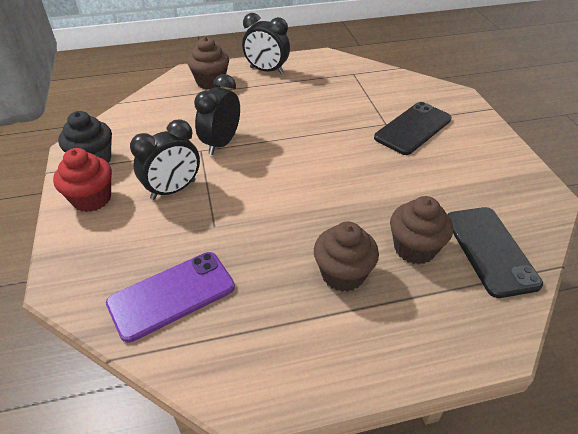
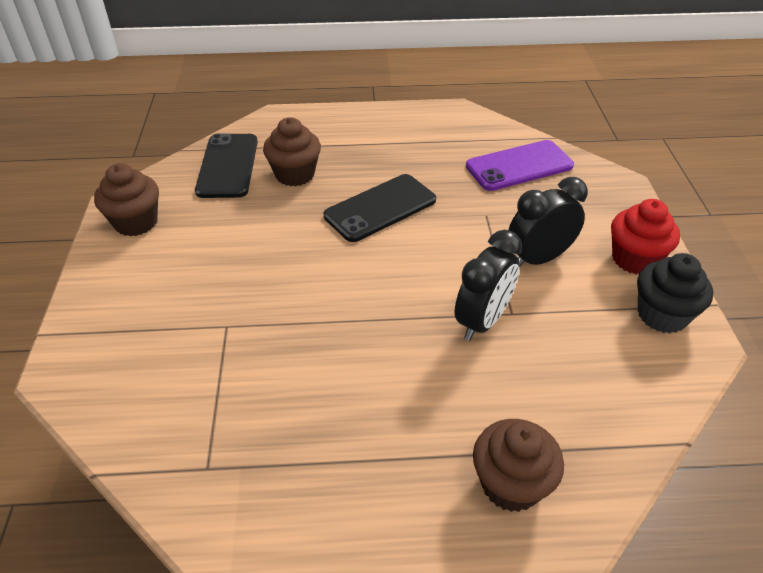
camera: 170 degrees left, 0 degrees up
black clock [242,13,290,74] -> none
brown cupcake [314,222,379,292] -> brown cupcake moved to [94,163,159,236]
black phone [374,102,452,155] -> black phone moved to [324,174,436,242]

